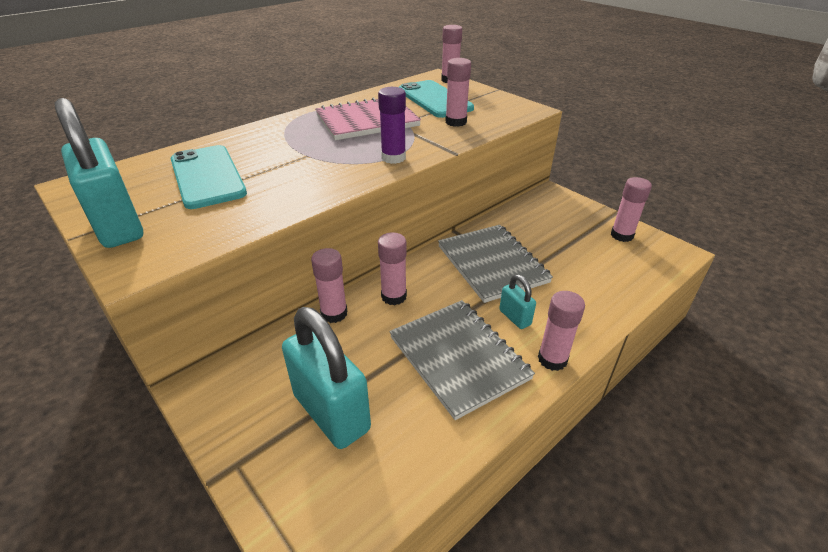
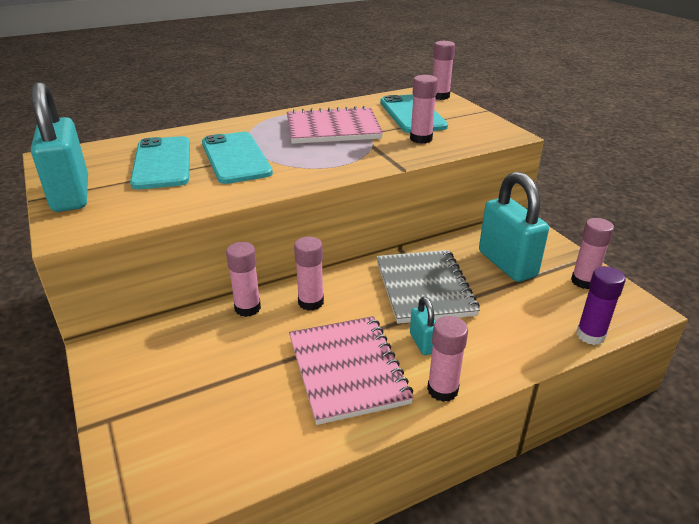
camera: 15 degrees right, 5 degrees down
turquoise padlock [282,307,371,449] -> turquoise padlock moved to [479,172,549,282]
purple glue stick [378,87,406,164] -> purple glue stick moved to [576,266,626,345]
grey notebook [389,300,535,420] -> pink notebook [289,316,414,425]
none -> turquoise phone [202,132,273,184]

